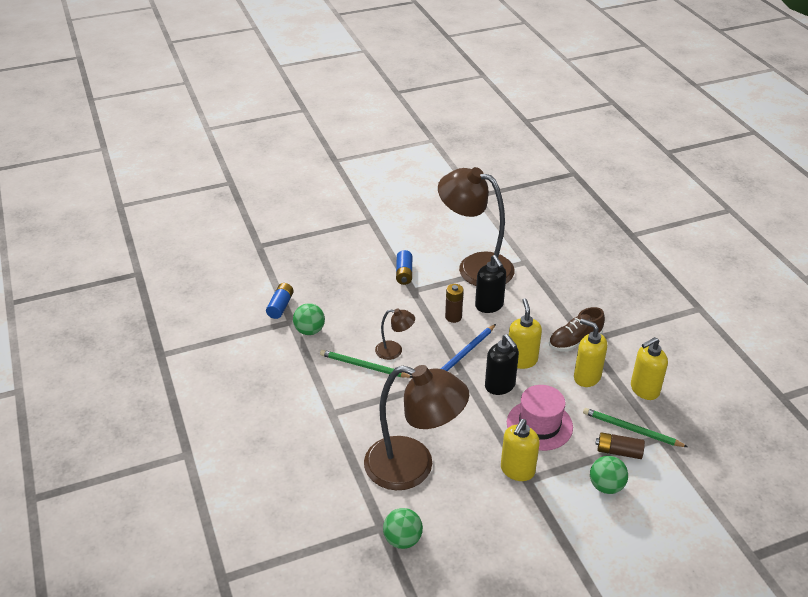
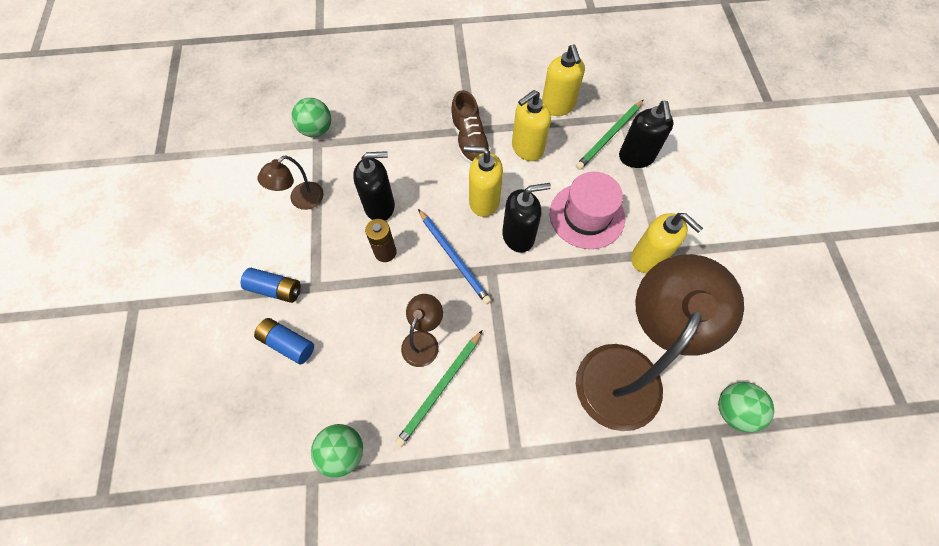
camera: 75 degrees left, 25 degrees up
blue battery [266,283,294,319] -> blue battery moved to [254,318,314,364]
brown lamp [438,167,515,286] -> brown lamp [257,156,323,210], size x0.45
green ball [590,456,628,494] -> green ball moved to [292,98,331,137]
brown battery [595,432,645,459] -> black soap dispenser [619,101,674,168]

